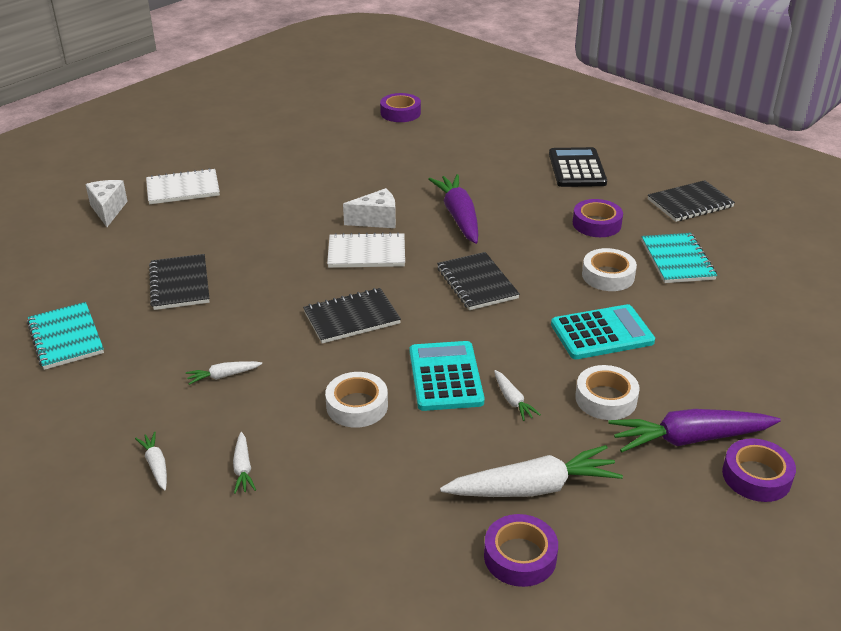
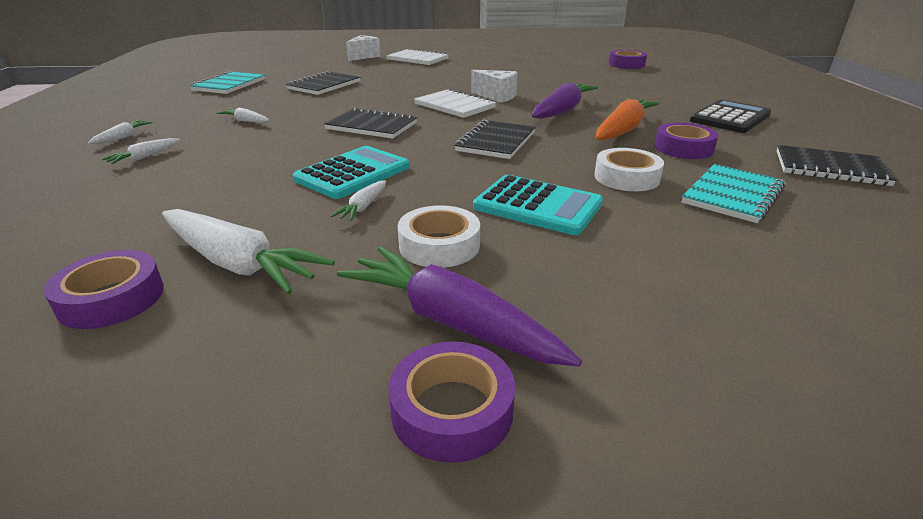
camera: 45 degrees right, 5 degrees down
white tape [325,372,388,428] -> none
none -> orange carrot [596,98,660,141]

